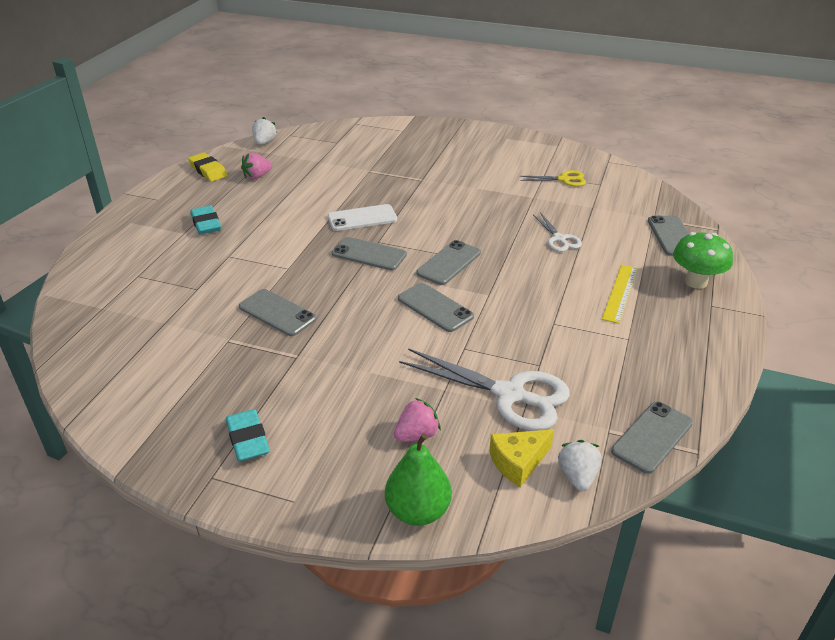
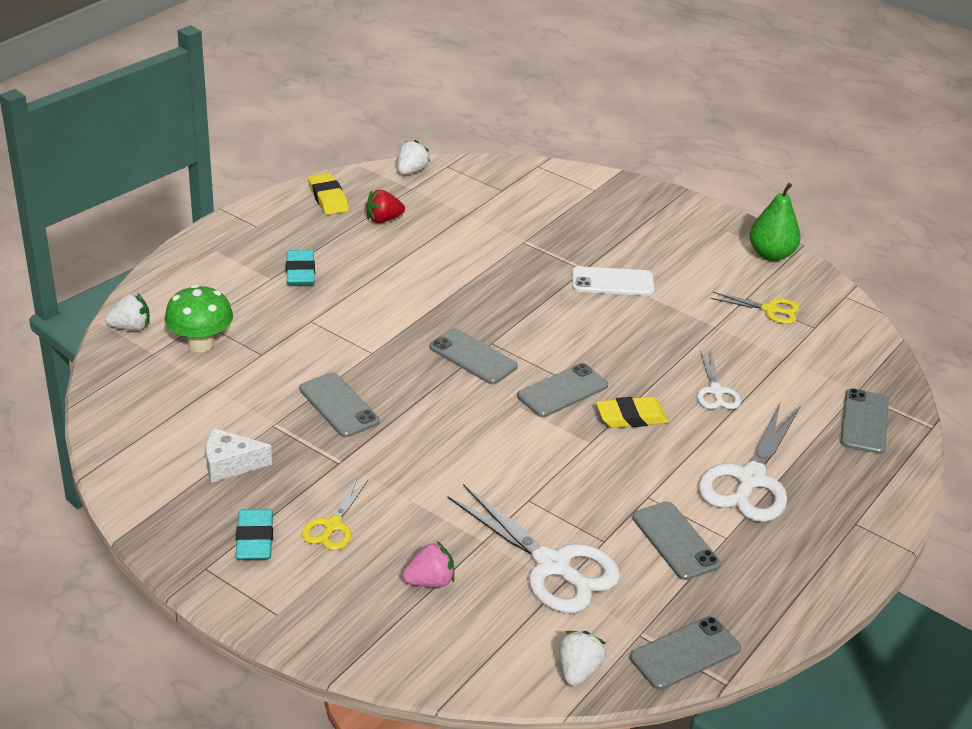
camera: 15 degrees right, 0 degrees up
pink strawberry [241,153,272,179] -> red strawberry [366,189,405,223]
white phone [328,204,397,231] -> white phone moved to [572,266,655,296]
green pear [385,433,452,526] -> green pear moved to [749,183,801,261]
grey phone [398,283,474,332] -> grey phone moved to [632,501,721,580]
yellow cheese [489,429,554,487] -> none
yellow ruler [602,265,638,324] -> white scissors [698,402,801,522]
green mushroom [673,232,733,289] -> green mushroom moved to [165,285,233,352]
none -> white strawberry [105,294,150,331]
none -> white cheese [206,428,272,483]
none -> yellow scissors [302,477,368,550]
none -> yellow eraser [596,397,668,428]

